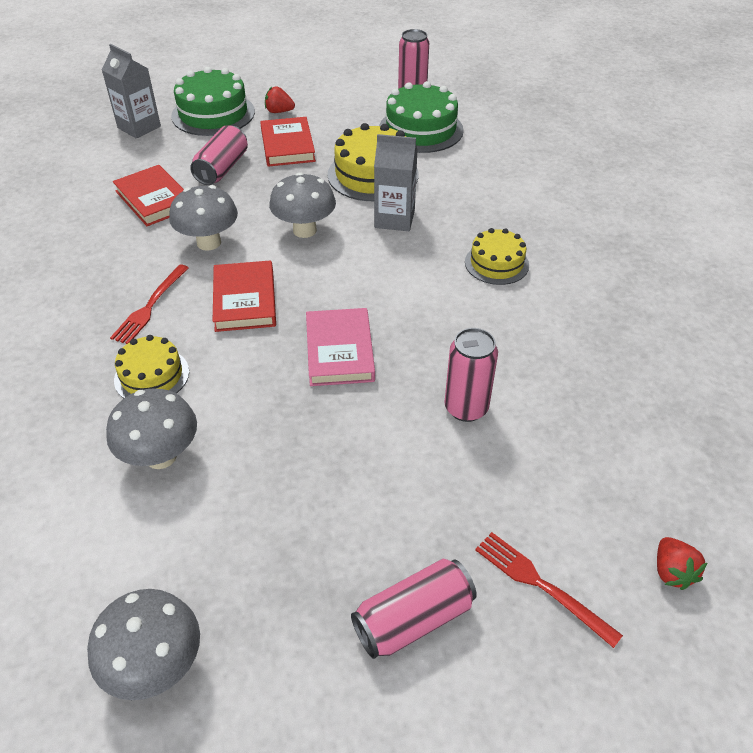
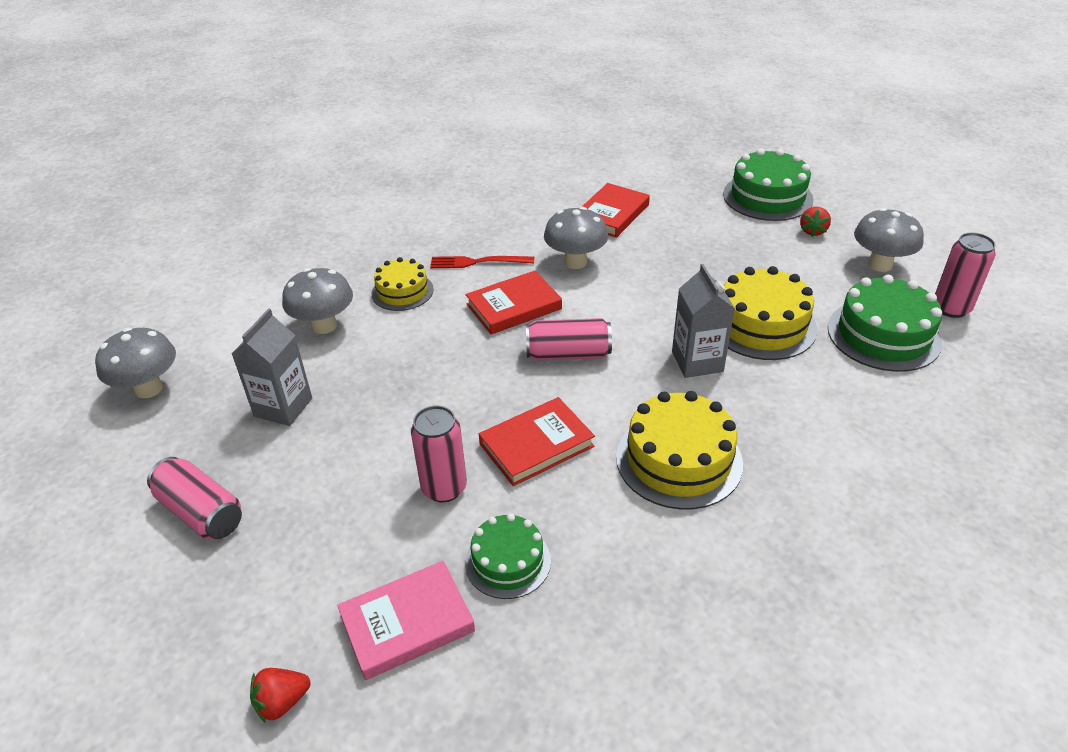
camera: 70 degrees right, 5 degrees down
grey carton [102,44,161,139] -> grey carton moved to [232,308,312,426]
pink can [190,125,248,185] -> pink can moved to [526,318,612,361]
red book [260,117,316,167] -> red book moved to [479,397,595,486]
red strawberry [265,87,295,113] -> red strawberry turned 150 degrees counterclockwise [800,207,831,237]
grey mushroom [269,172,336,238] -> grey mushroom moved to [854,208,924,272]
pink book [306,308,375,386] -> pink book moved to [337,561,475,680]
yellow cake [465,228,529,285] -> yellow cake [616,391,743,510], size x1.62
red fork [475,532,623,648] -> none
none -> green cake [465,513,551,599]

